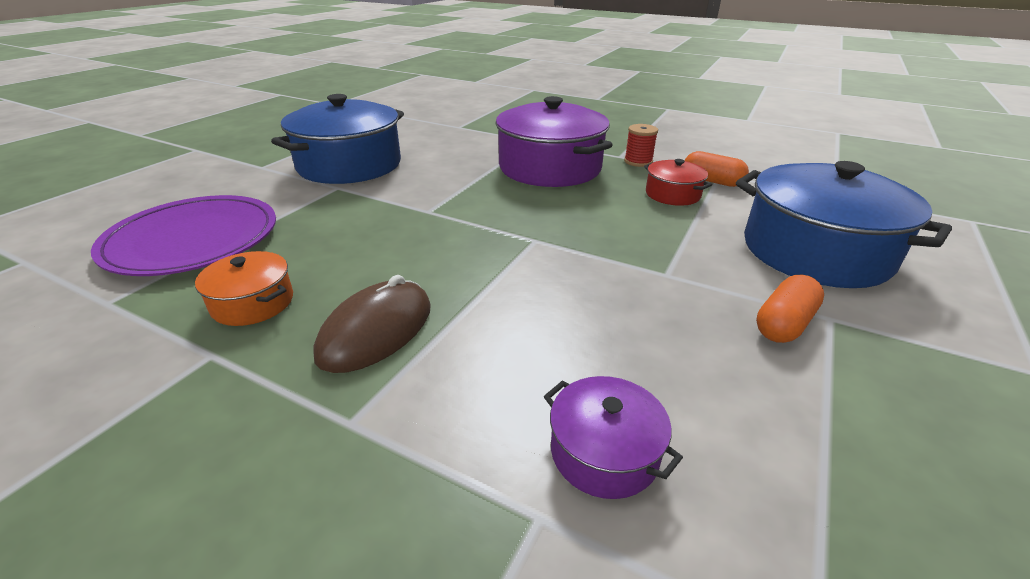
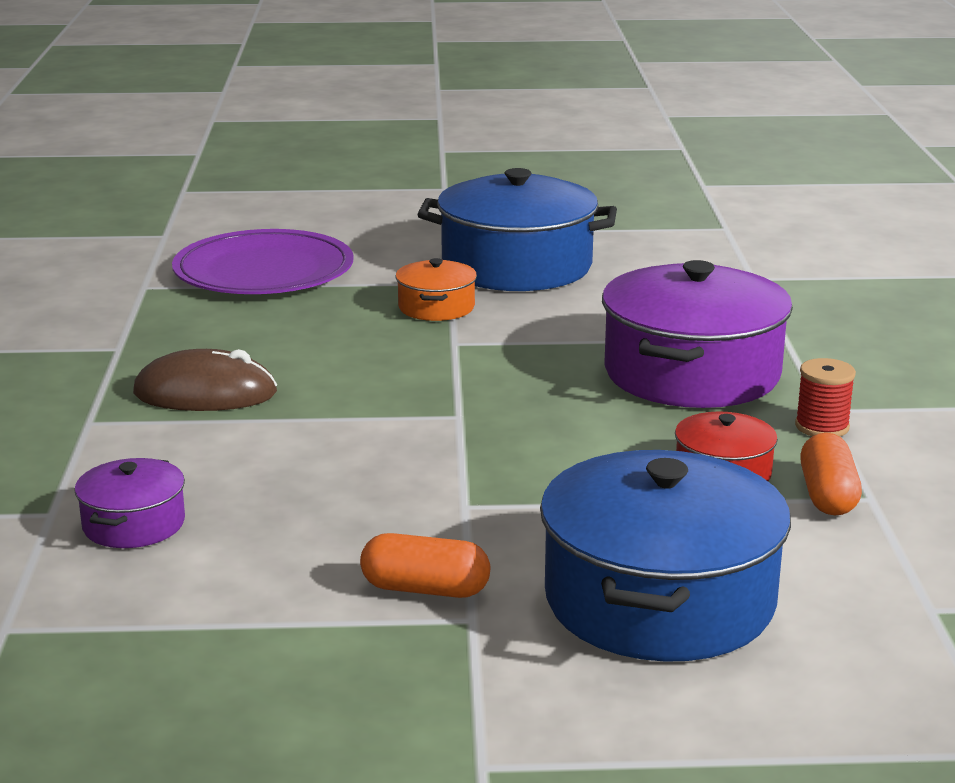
camera: 60 degrees right, 10 degrees down
orange pot [195,251,293,326] -> orange pot moved to [396,258,477,321]

